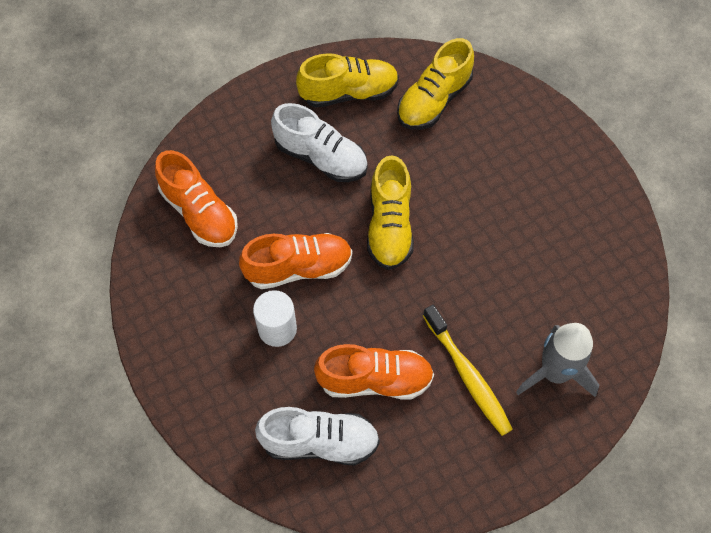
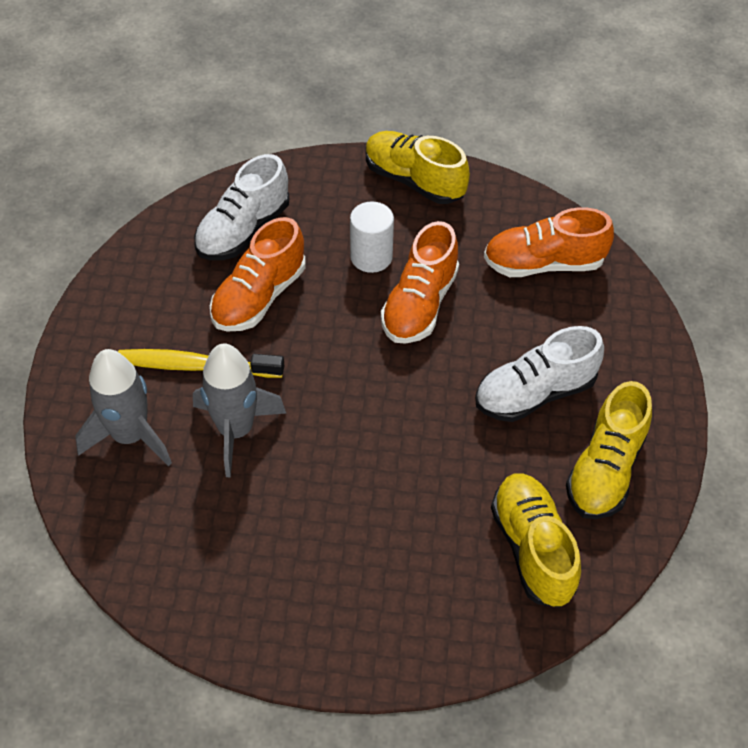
camera: 125 degrees right, 10 degrees down
yellow shoe [367,155,414,270] -> yellow shoe moved to [366,131,470,204]
none -> grey rocket [193,343,287,478]

